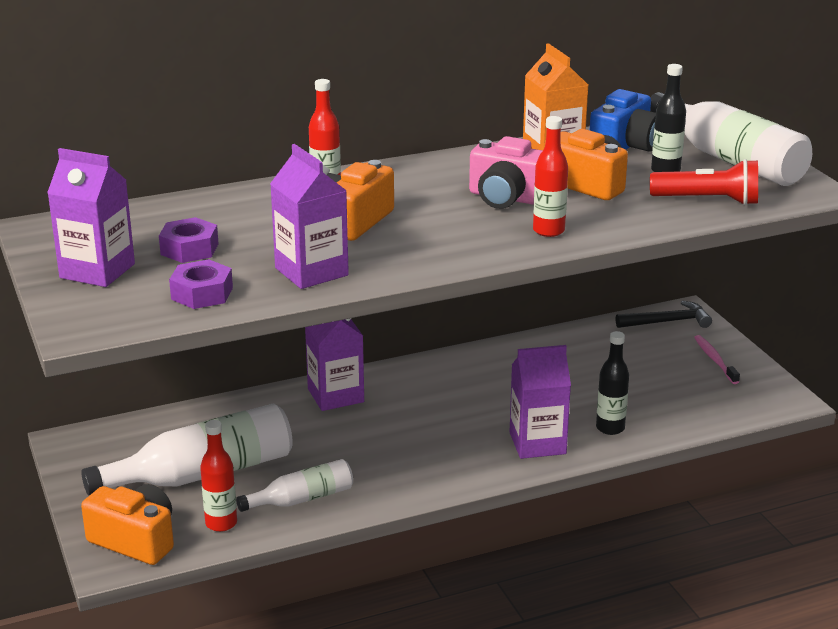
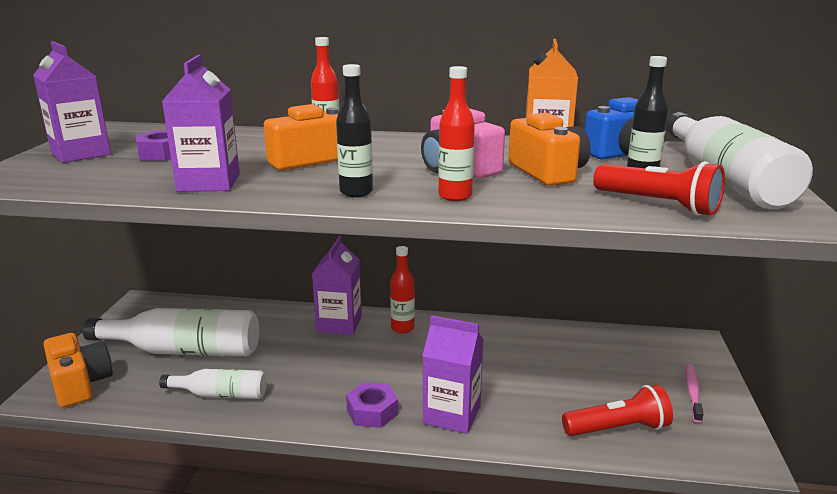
camera: 30 degrees right, 5 degrees down
purple nut [169,259,233,309] -> purple nut moved to [346,382,398,428]
red bottle [200,420,237,532] -> red bottle moved to [390,246,415,334]
black bottle [596,331,629,435] -> black bottle moved to [336,64,373,197]
black hammer [616,301,712,328] -> none
none -> red flashlight [562,385,673,436]

